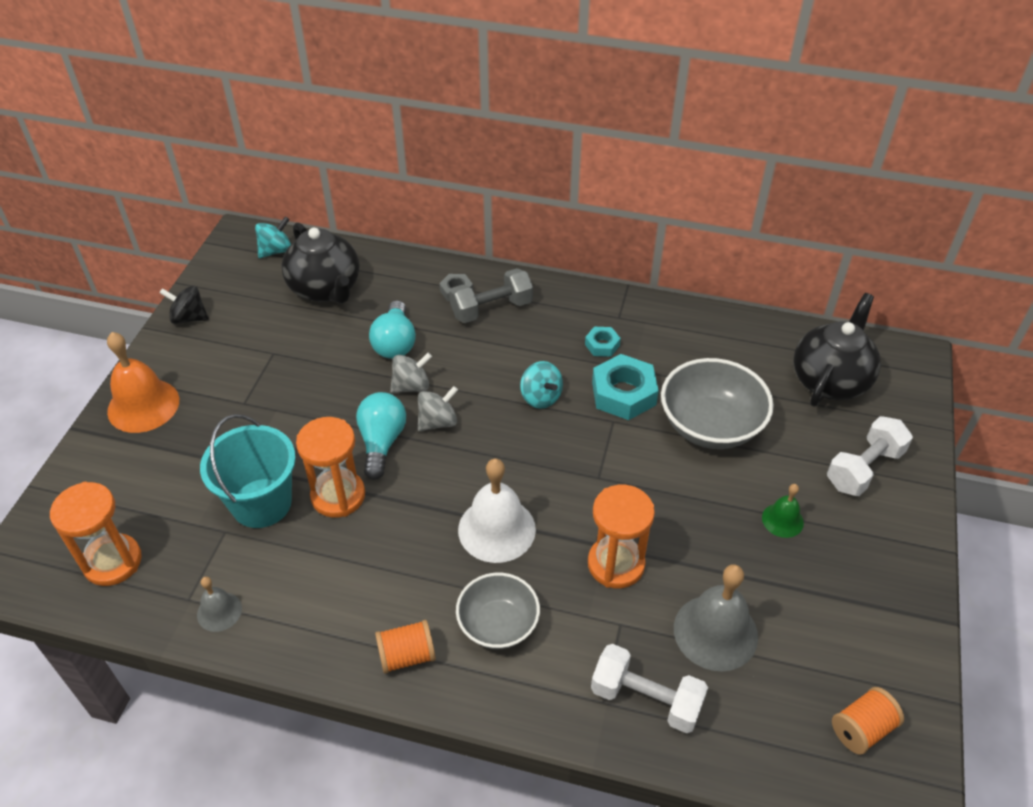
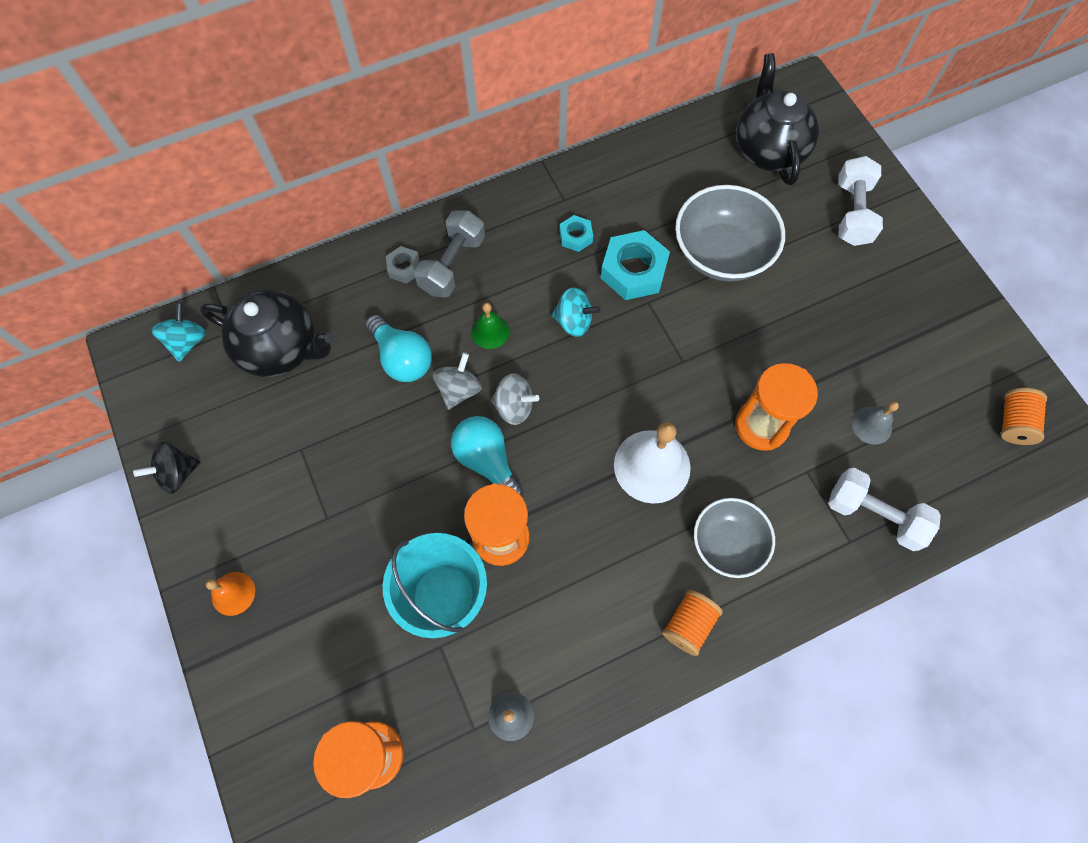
camera: 40 degrees left, 20 degrees up
orange bell [107,332,179,433] -> orange bell [206,572,255,616], size x0.53
grey spinning top [418,386,458,431] -> grey spinning top turned 90 degrees clockwise [491,374,539,425]
white dumbbell [591,644,708,733] -> white dumbbell turned 45 degrees clockwise [828,468,941,551]
grey bell [674,565,758,671] -> grey bell [852,401,899,445], size x0.53
green bell [762,484,804,538] -> green bell moved to [471,302,509,349]

